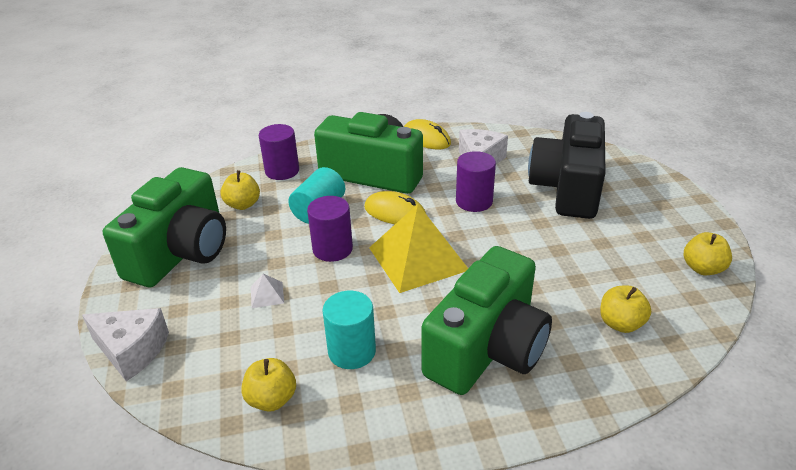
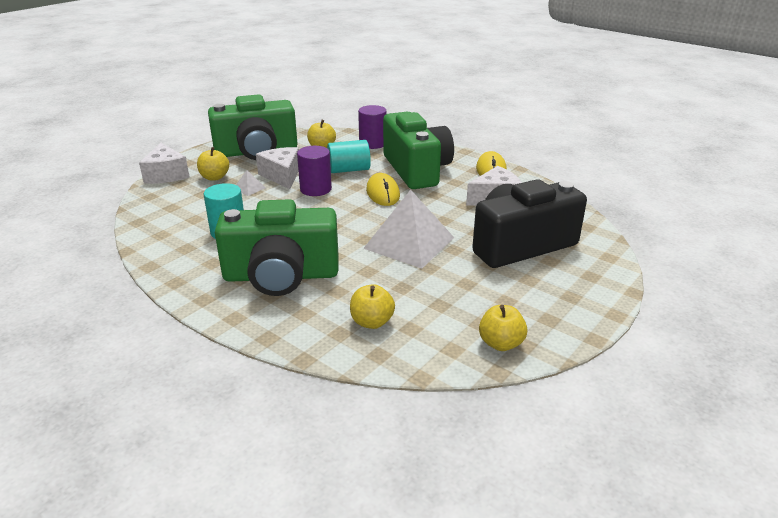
camera: 50 degrees right, 5 degrees down
yellow apple [241,358,296,412] -> yellow apple moved to [197,147,229,181]
yellow pyramid [369,204,468,293] -> none
purple cylinder [456,151,496,212] -> none
none -> white cheese [256,147,299,189]
none -> white pyramid [363,189,454,269]

